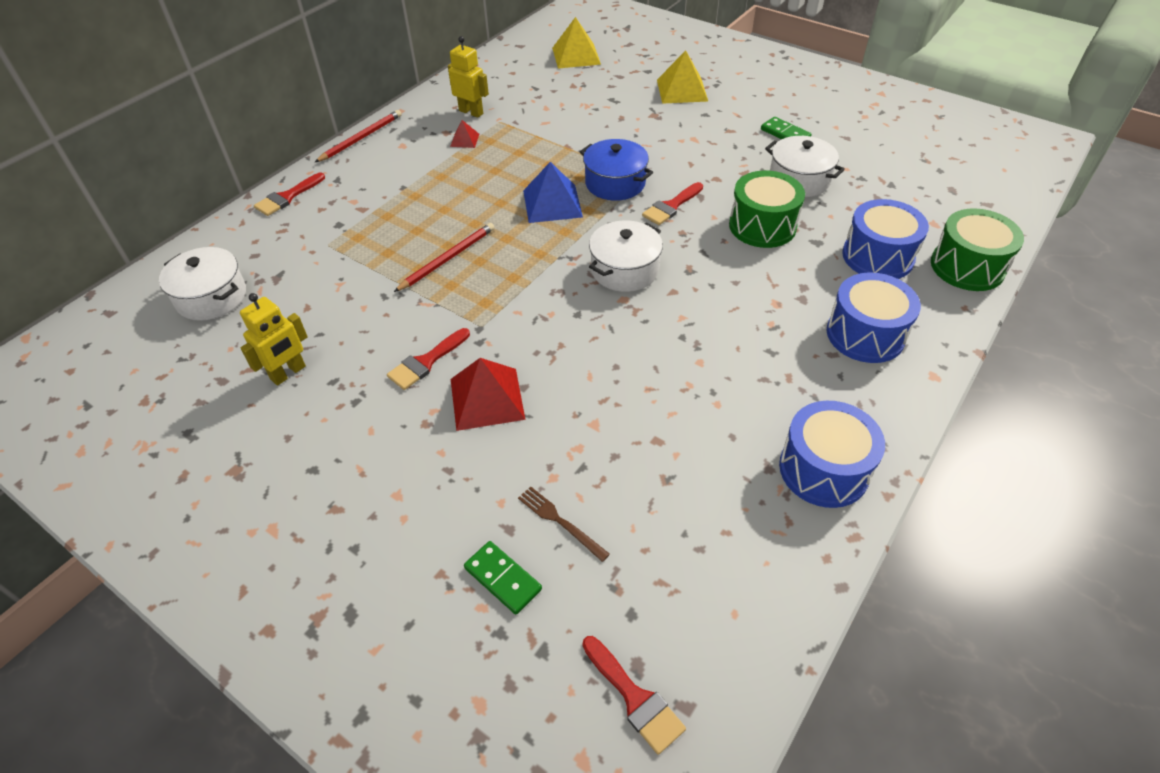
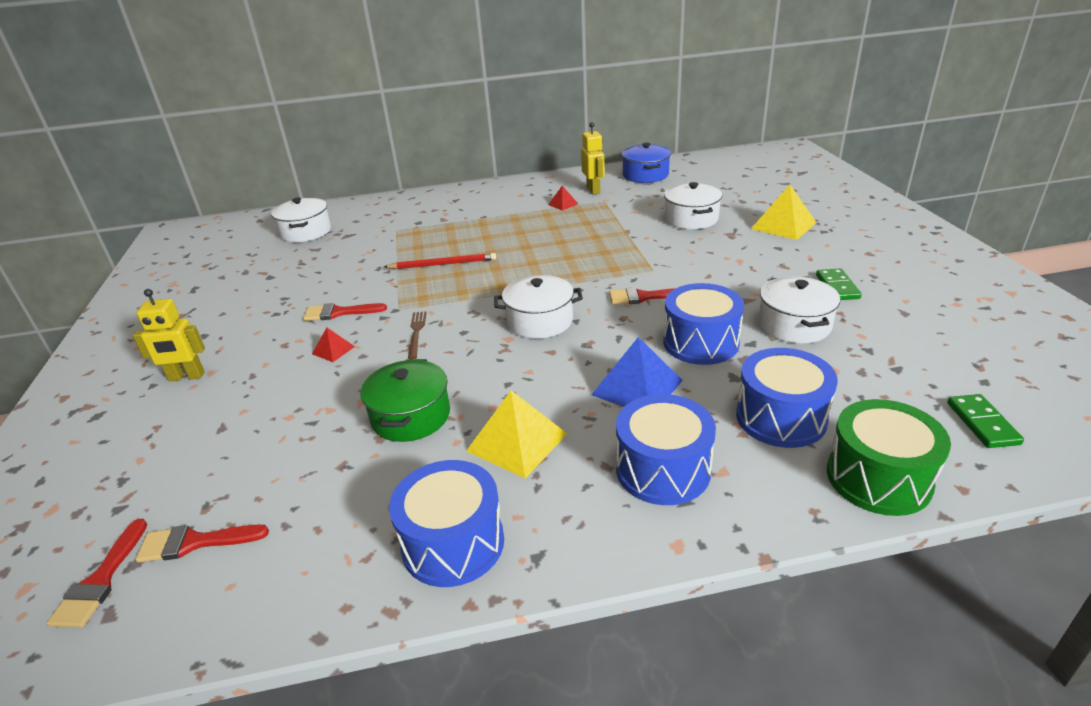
camera: 45 degrees right, 15 degrees down
yellow robot [240,293,308,386] -> yellow robot moved to [133,289,205,382]
red brush [254,173,325,216] -> red brush moved to [136,524,269,563]
red pencil [315,110,402,162] -> none
red pyramid [451,358,525,431] -> red pyramid [312,328,355,362], size x0.51
green domino [464,541,542,615] -> green domino moved to [947,394,1024,448]
brown fork [518,486,610,562] -> brown fork moved to [408,311,427,359]
blue pyramid [523,162,583,223] -> blue pyramid moved to [591,337,683,407]
yellow pyramid [552,17,601,69] -> yellow pyramid moved to [466,391,567,478]
blue pot [580,139,653,201] -> blue pot moved to [621,143,671,183]
green drum [729,170,805,248] -> blue drum [663,283,744,365]
none -> green pot [361,359,450,442]
none -> white pot [664,182,722,229]

